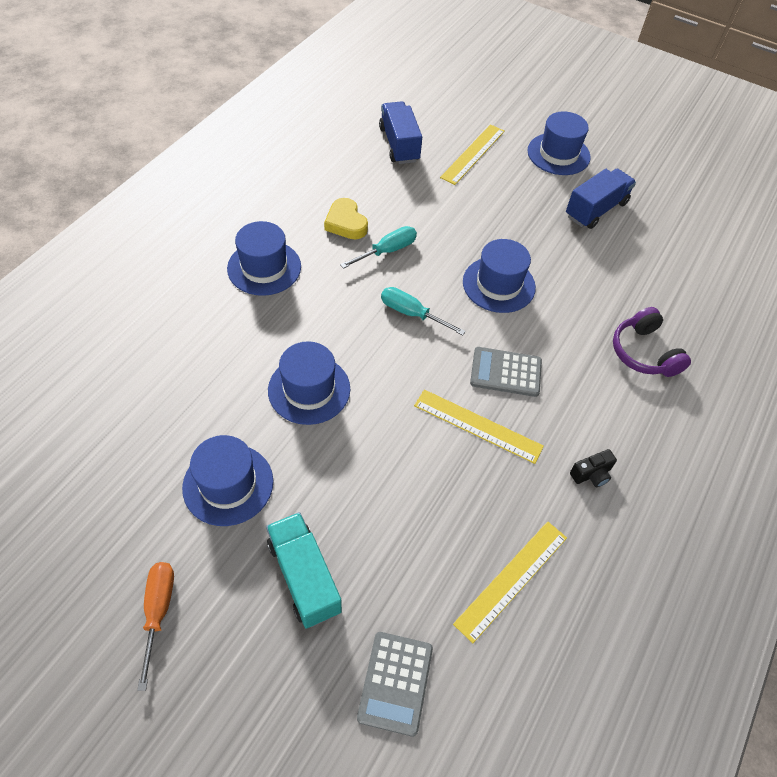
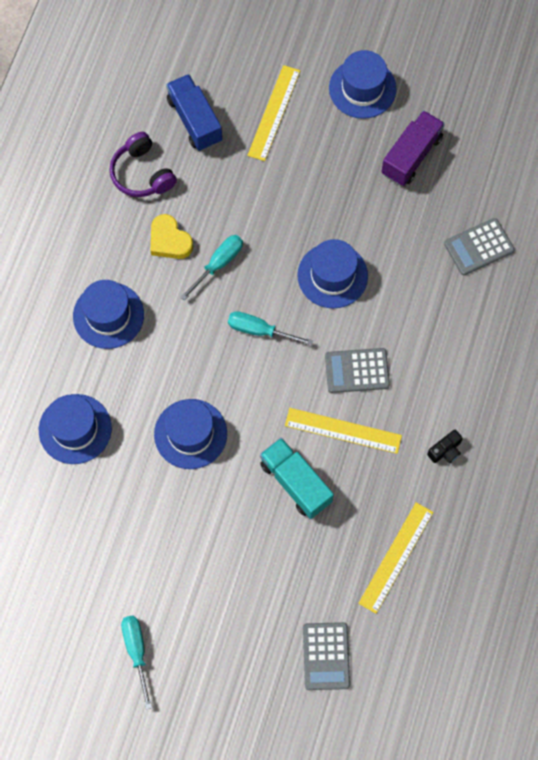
camera: 10 degrees left, 15 degrees up
orange screwdriver [137,562,174,691] -> turquoise screwdriver [121,615,152,710]
blue hat [182,435,273,526] -> blue hat moved to [39,394,112,464]
turquoise truck [266,512,342,628] -> turquoise truck moved to [260,438,334,519]
blue truck [566,168,636,229] -> purple truck [381,110,445,186]
purple headphones [613,307,691,377] -> purple headphones moved to [109,132,177,197]
none -> grey calculator [444,218,515,275]

